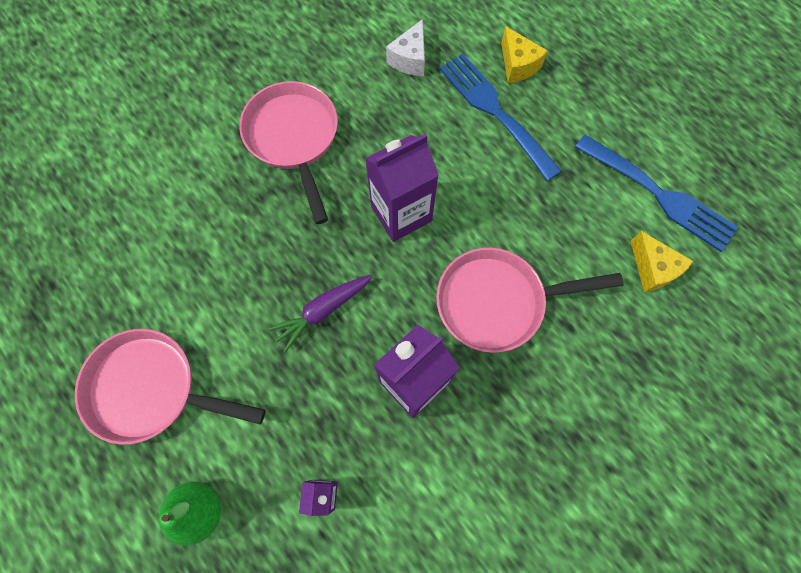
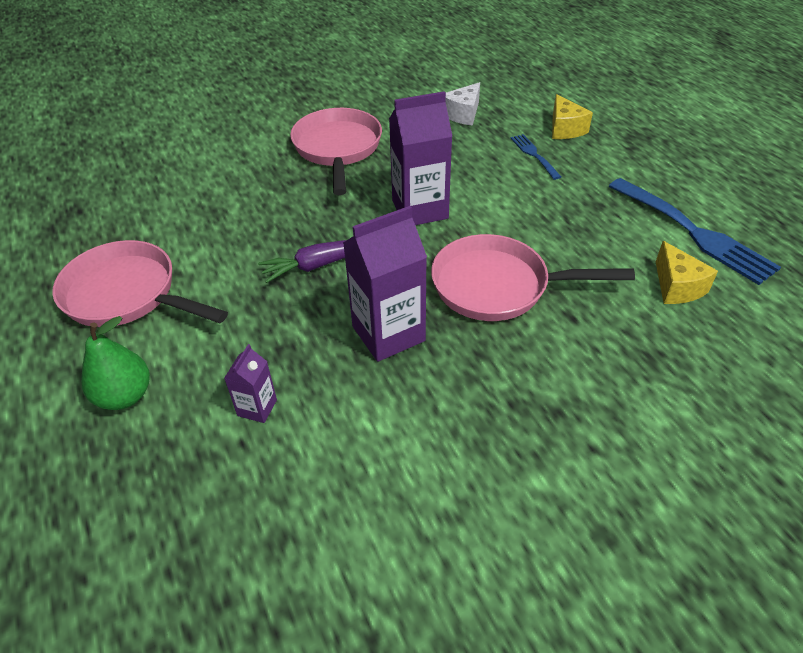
camera: 15 degrees right, 25 degrees down
blue fork [439,53,562,181] -> blue fork [510,134,561,180], size x0.50

